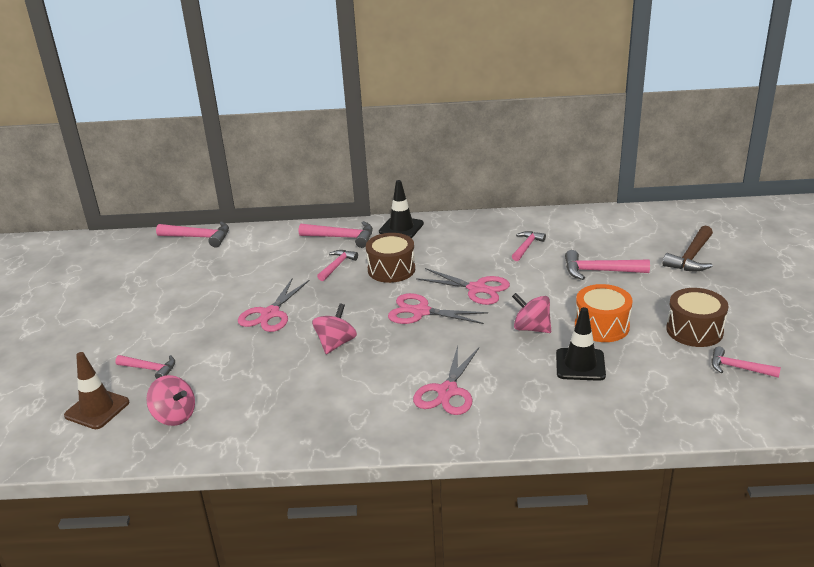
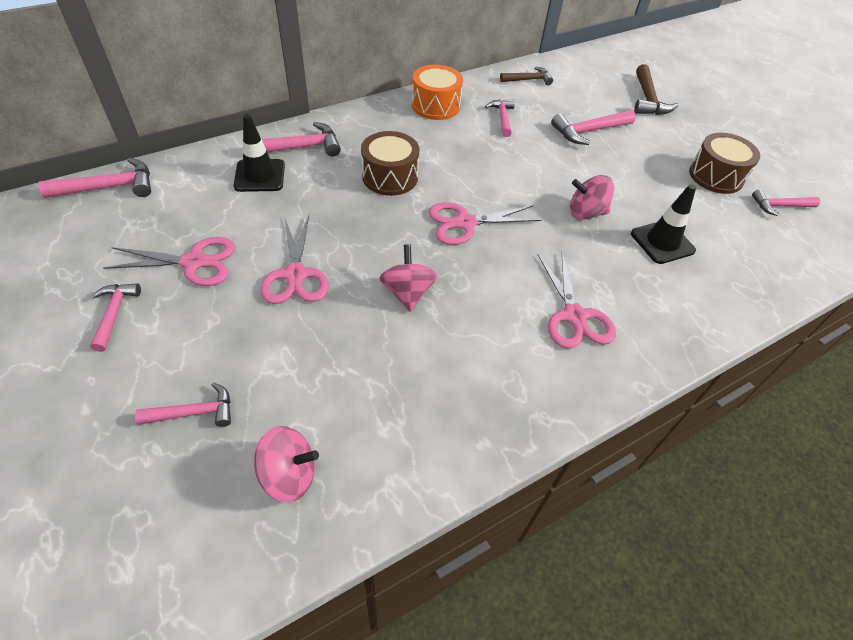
camera: 35 degrees left, 20 degrees up
brown traffic cone [64,352,129,429] -> none
pink hammer [317,250,358,281] -> pink hammer moved to [90,283,141,352]
black traffic cone [379,180,424,238] -> black traffic cone moved to [233,114,285,192]
pink scissors [416,268,510,305] -> pink scissors moved to [103,237,236,286]
orange drum [575,284,633,342] -> orange drum moved to [412,65,463,120]
none -> brown hammer [500,67,553,85]

